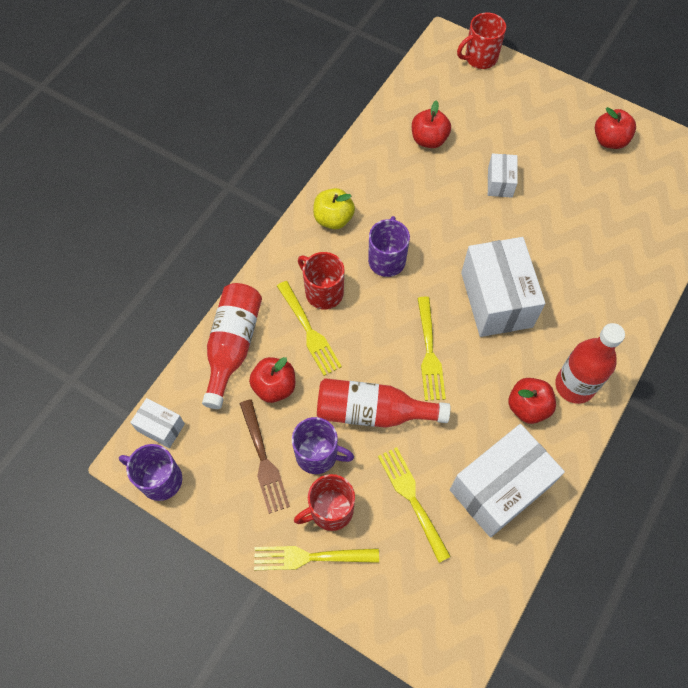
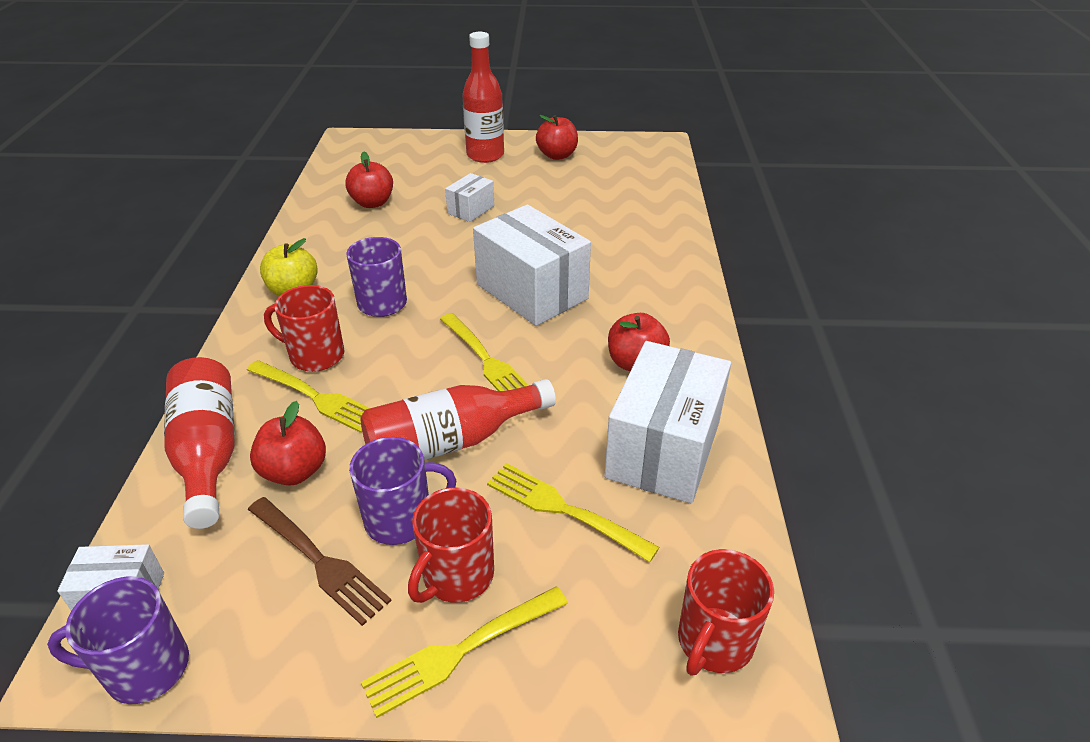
camera: 30 degrees left, 25 degrees down
red mug [457,12,506,69] -> red mug moved to [678,549,774,676]
white box [488,153,518,197] -> white box turned 60 degrees clockwise [445,173,494,222]
red bottle [555,323,625,404] -> red bottle moved to [462,32,504,163]

